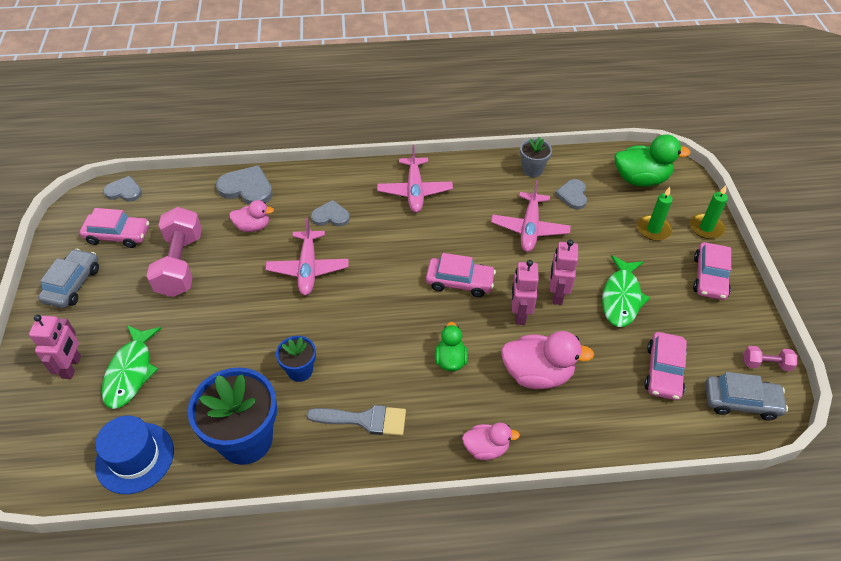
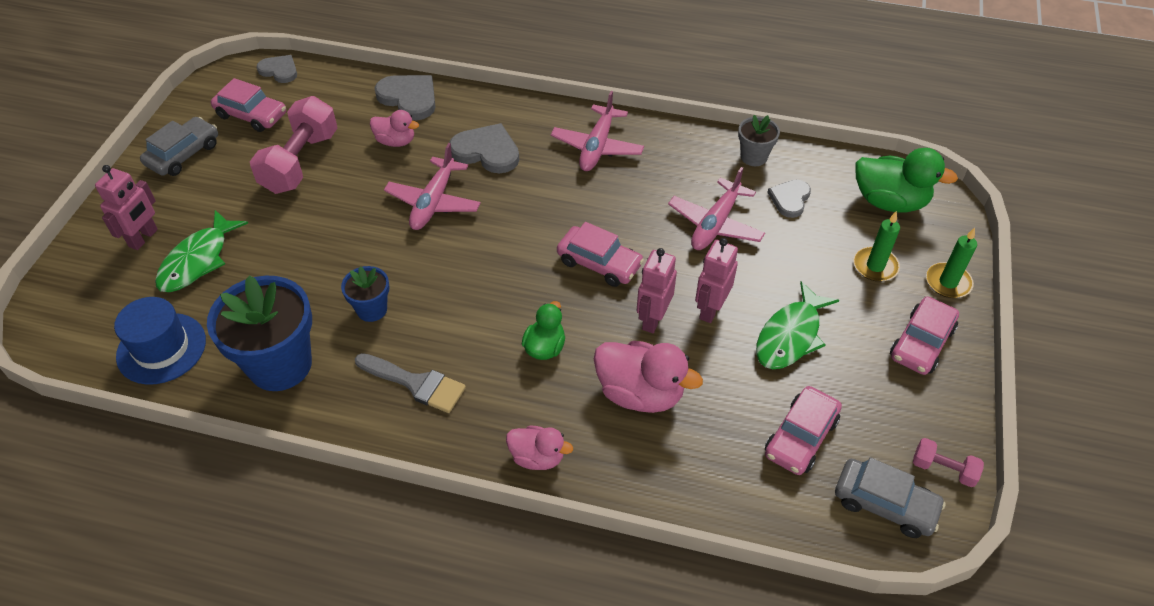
camera: 20 degrees right, 0 degrees up
grey heart [311,200,350,227] -> grey heart [449,123,519,173], size x1.55

